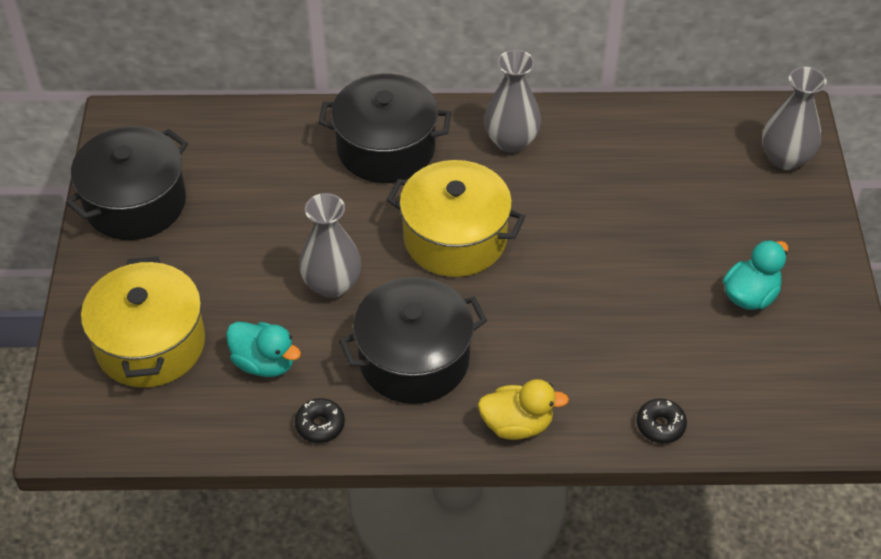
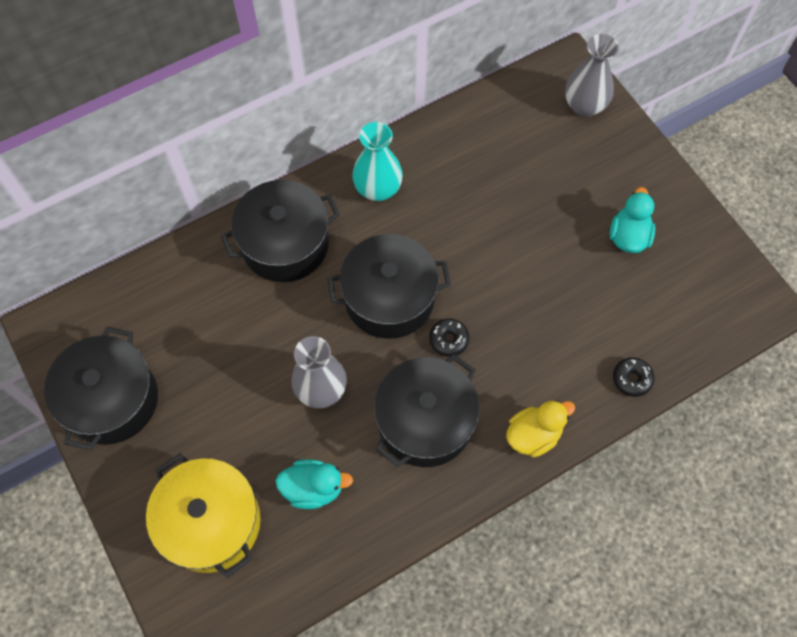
camera: 30 degrees left, 15 degrees up
black donut [295,398,345,443] -> black donut moved to [429,319,469,357]
yellow pot [387,160,526,277] -> black pot [327,234,451,339]
grey vase [484,50,541,153] -> turquoise vase [352,122,403,201]

